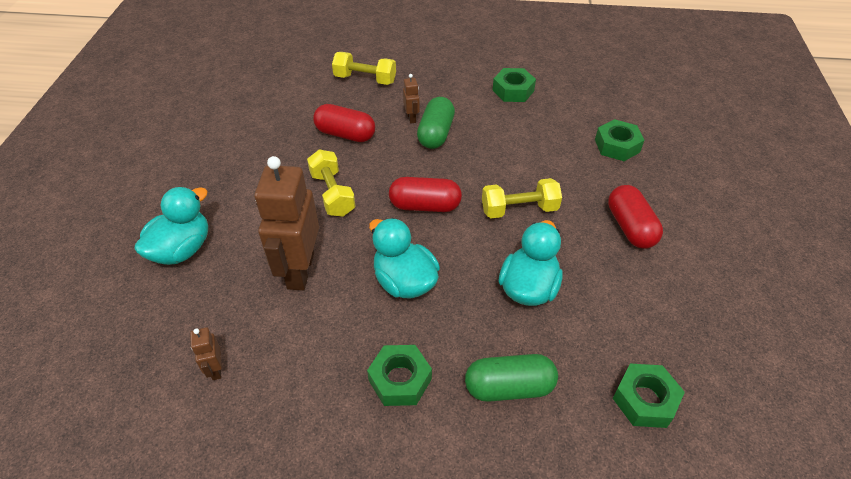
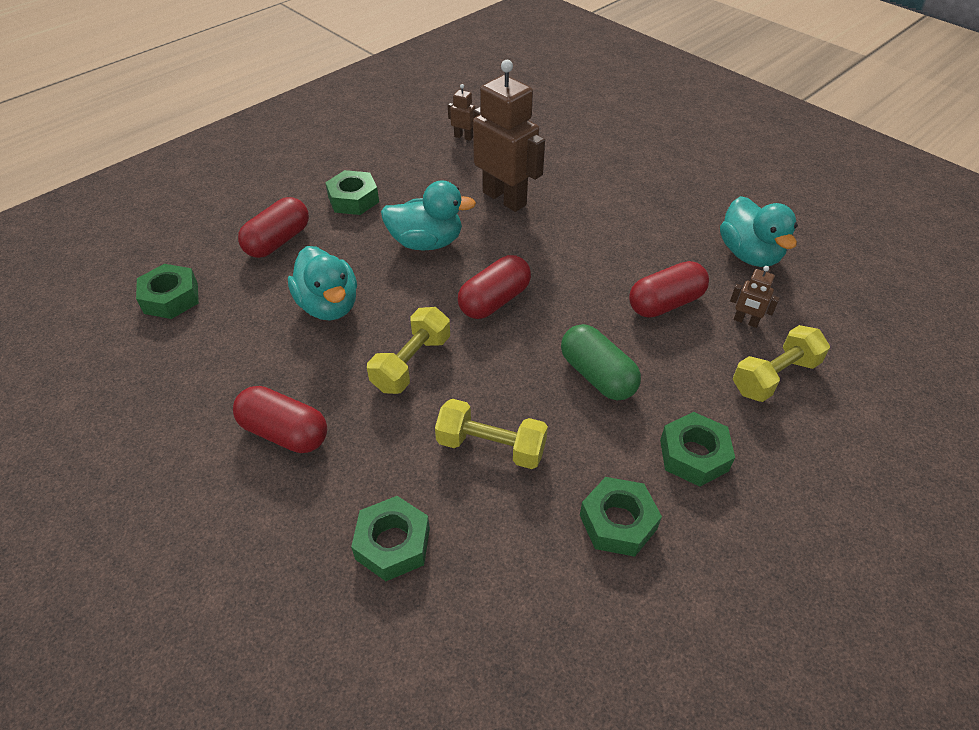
camera: 130 degrees right, 0 degrees up
turquoise duck [134,187,208,265] -> turquoise duck moved to [720,196,798,267]
yellow dumbbell [307,149,355,217] -> yellow dumbbell moved to [435,399,548,469]
brown robot [403,74,420,124] -> brown robot moved to [730,266,779,328]
green capsule [465,354,558,402] -> red capsule [238,197,309,258]
none -> green nut [660,412,735,487]

